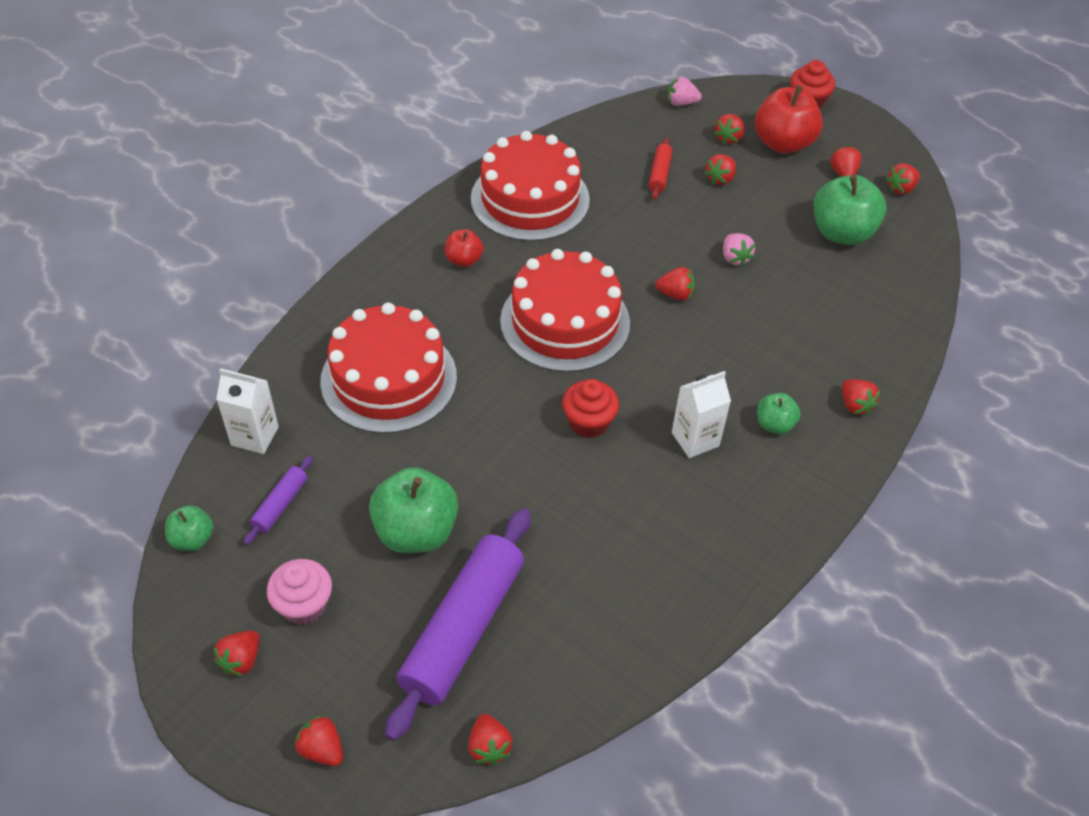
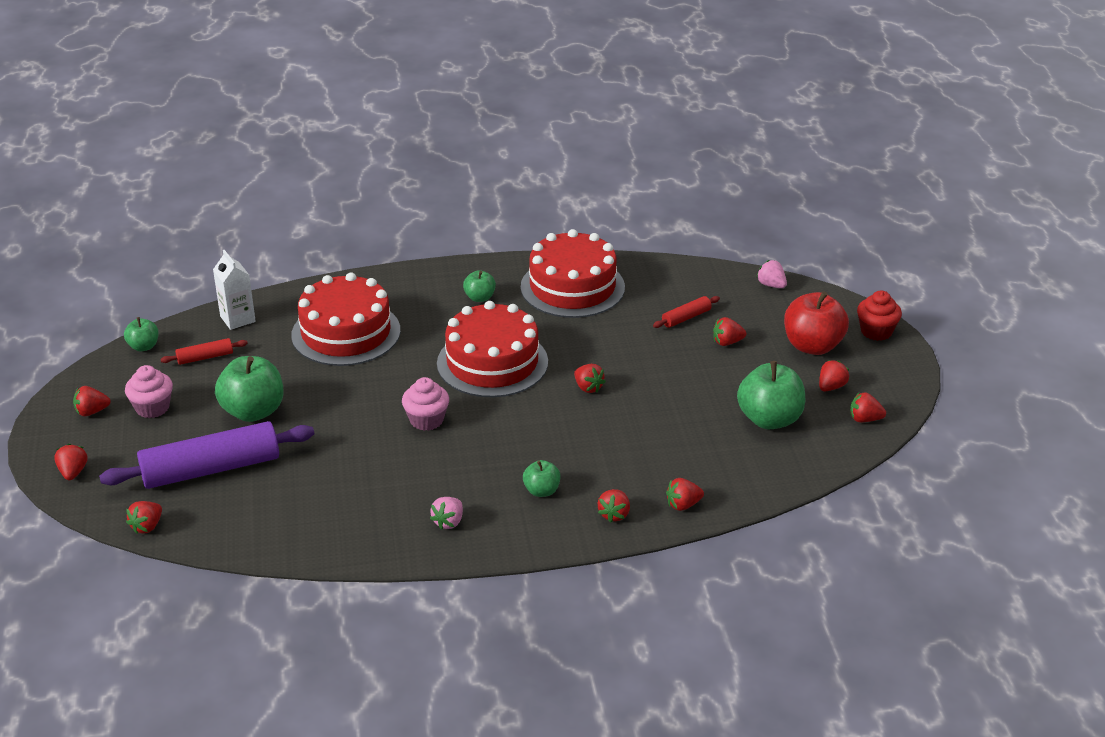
camera: 45 degrees right, 15 degrees down
purple rolling pin [243,456,313,545] -> red rolling pin [160,338,248,365]
red apple [445,229,483,267] -> green apple [463,270,496,302]
red cupcake [562,379,619,438] -> pink cupcake [402,377,449,431]
white carton [672,371,731,458] -> none
red strawberry [714,114,744,144] -> red strawberry moved to [666,478,704,511]
pink strawberry [723,233,755,267] -> pink strawberry moved to [430,497,463,530]

